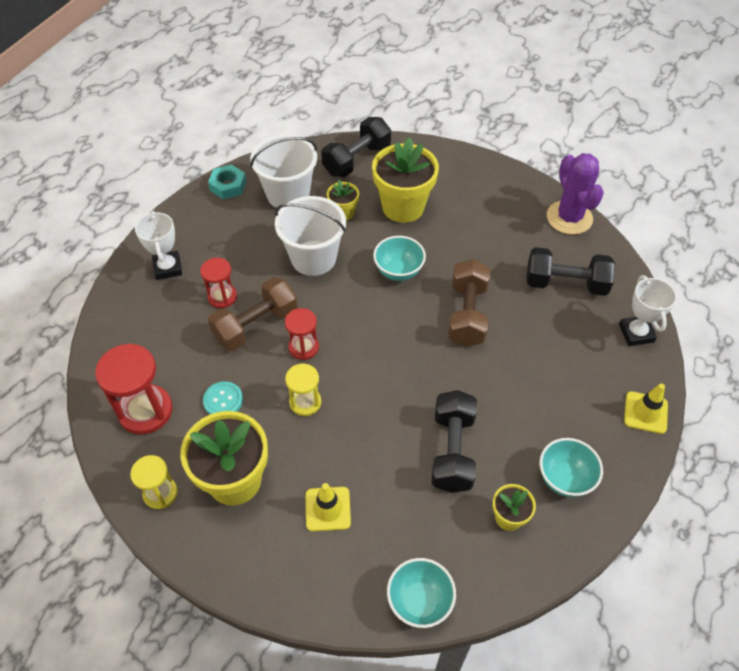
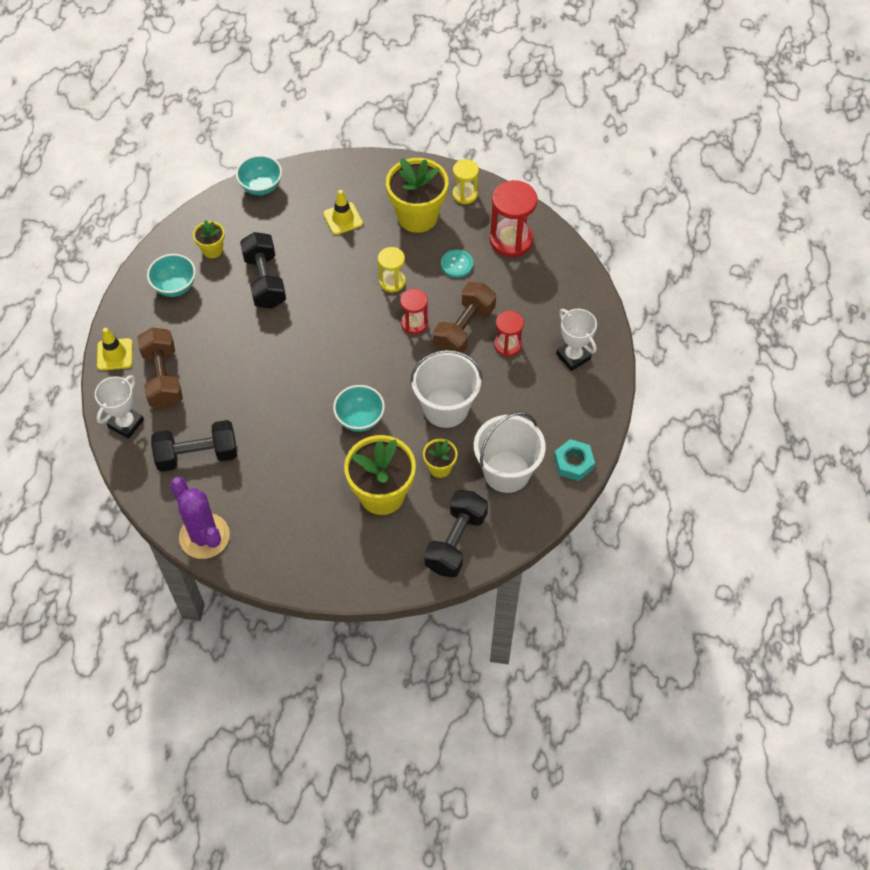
camera: 160 degrees right, 5 degrees up
brown dumbbell [448,259,490,347] -> brown dumbbell moved to [137,328,183,409]
white trophy [619,275,677,346] -> white trophy turned 60 degrees clockwise [95,375,144,439]

